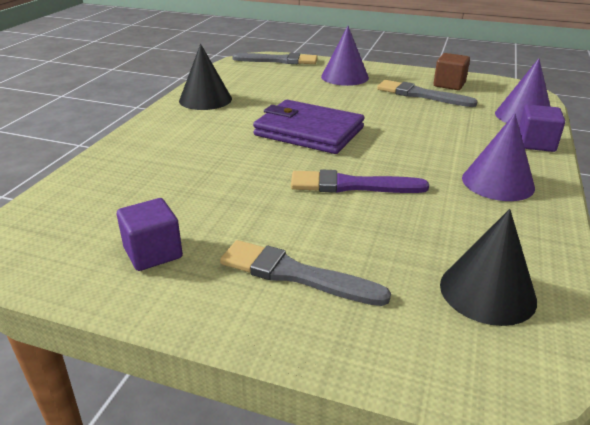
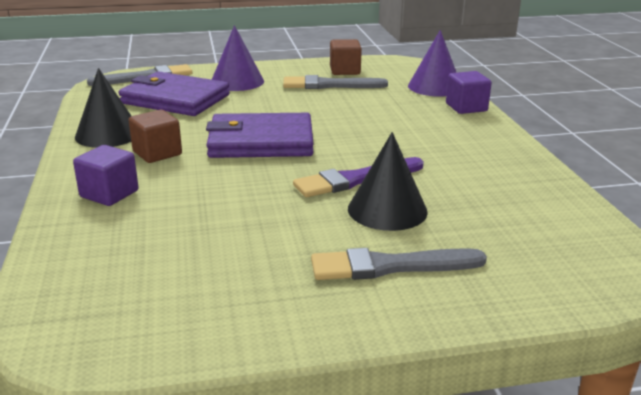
camera: 30 degrees left, 5 degrees down
purple cube [117,198,183,271] -> purple cube moved to [73,145,139,206]
black cone [440,209,537,326] -> black cone moved to [348,132,428,231]
purple cone [462,114,535,201] -> none
none -> purple wallet [118,71,230,116]
none -> brown cube [129,110,182,163]

